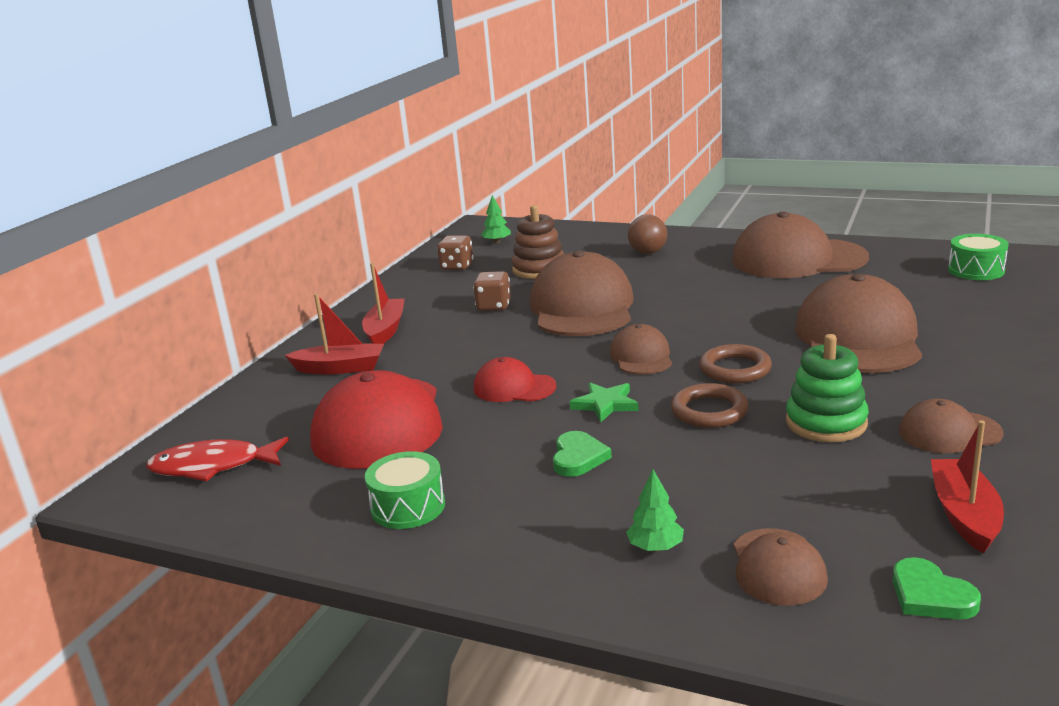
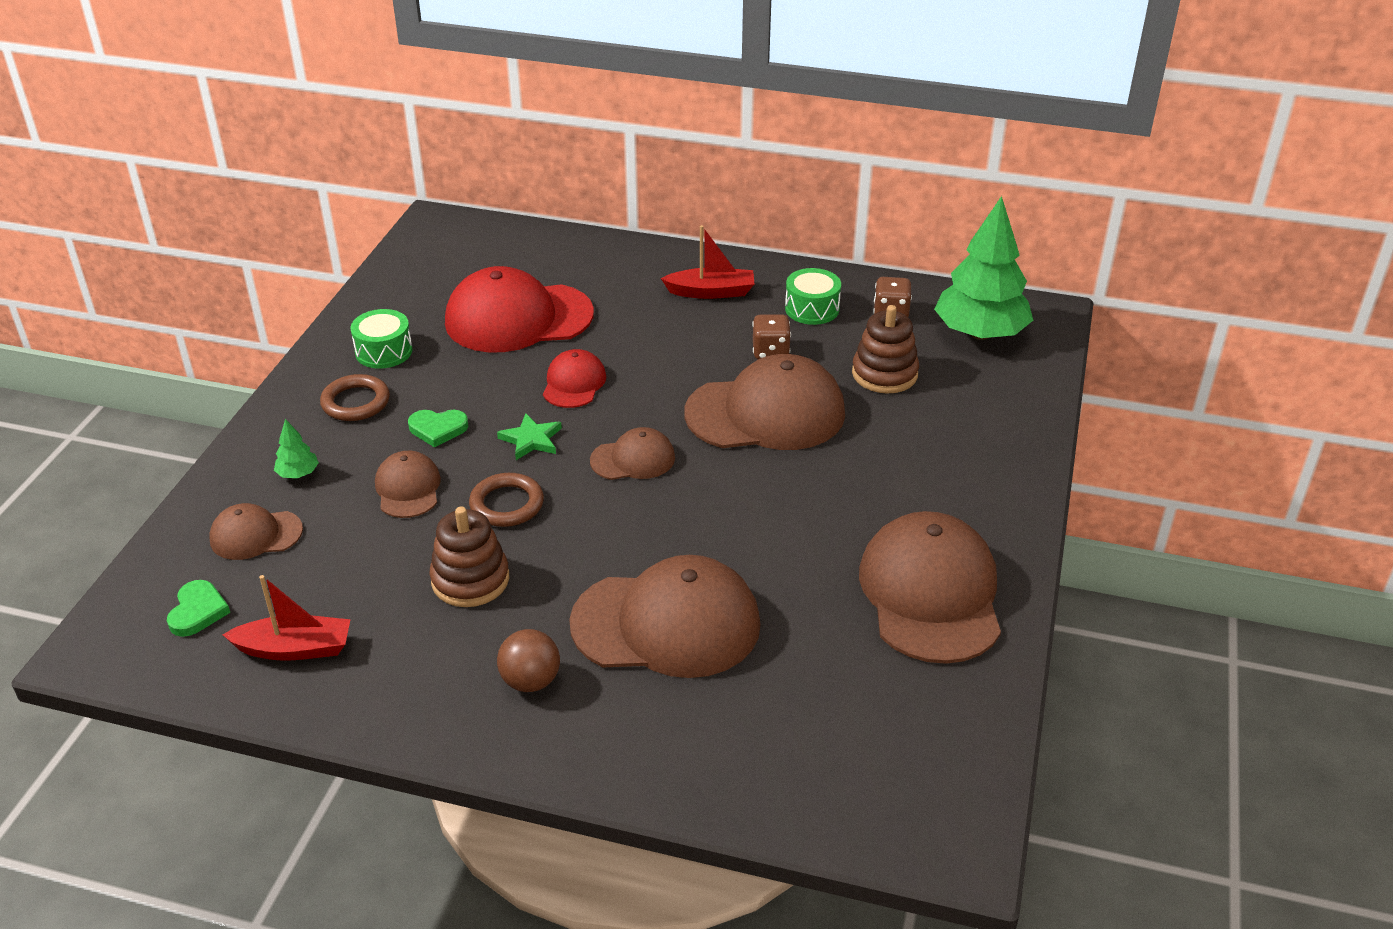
camera: 80 degrees right, 15 degrees up
red fish [146,437,289,482] -> none
red boat [285,293,384,375] -> none
green tree [481,195,511,243] -> green tree [934,196,1033,340], size x2.48
brown ball [628,214,667,254] -> brown ball moved to [497,629,560,692]
brown ring [699,344,772,384] -> brown ring moved to [320,374,390,421]
green stacking toy [786,334,869,442] -> brown stacking toy [429,506,509,607]
green heart [893,557,981,620] -> green heart turned 135 degrees clockwise [167,580,230,637]
brown cap [899,399,1004,453] -> brown cap moved to [375,451,441,518]
green drum [948,234,1008,280] -> green drum moved to [785,268,841,325]

